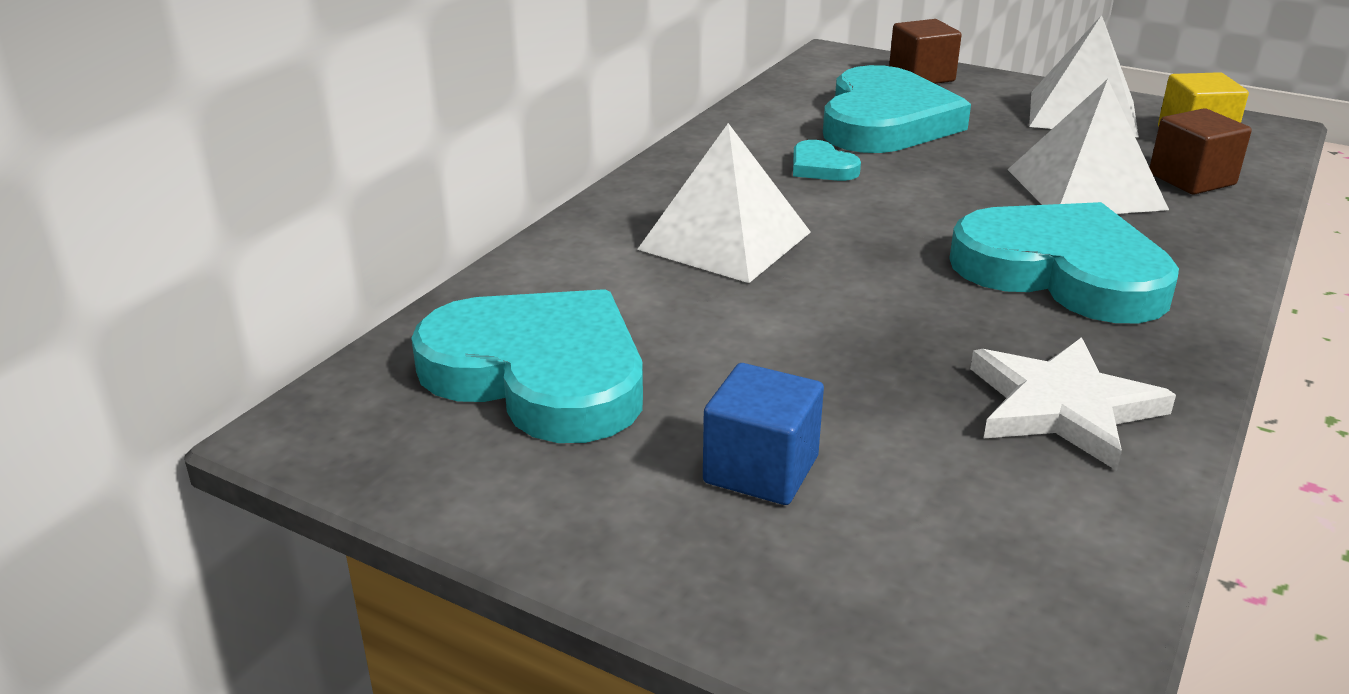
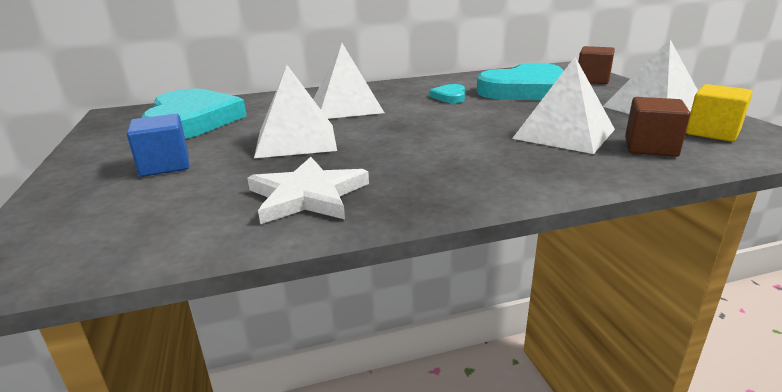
camera: 45 degrees right, 5 degrees down
turquoise heart [949,202,1179,323] -> none
none -> white pyramid [254,65,337,158]

